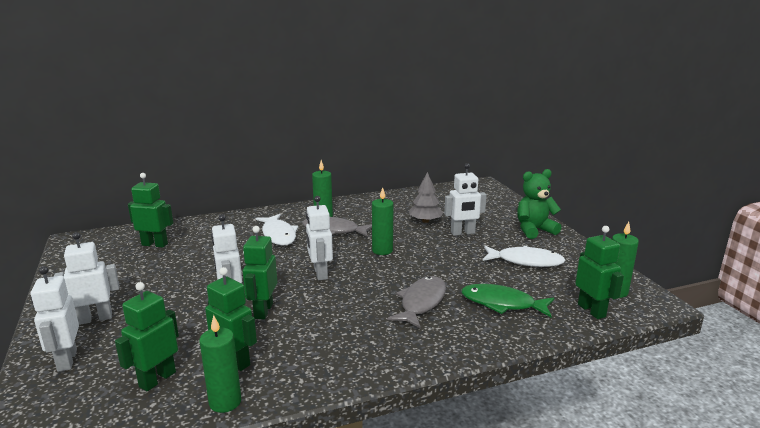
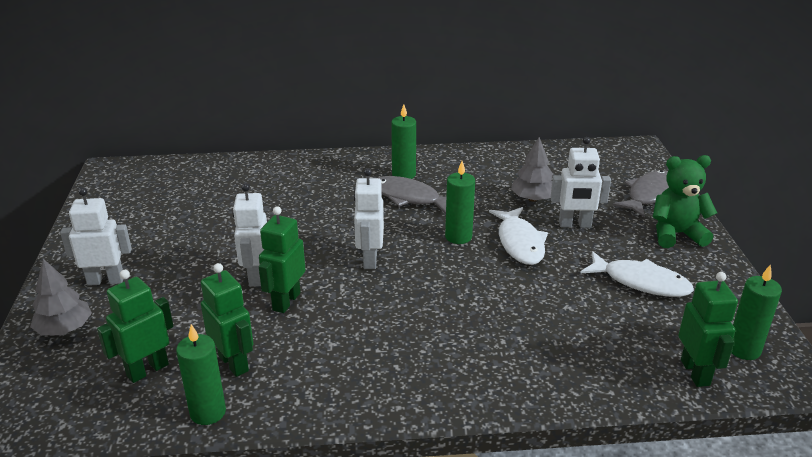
camera: 15 degrees right, 10 degrees up
white robot [31,266,79,372] -> grey tree [30,259,92,335]
green robot [128,173,173,248] -> none
white fish [256,214,298,245] -> white fish moved to [489,207,548,265]
grey fish [387,276,446,328] -> grey fish moved to [612,170,669,217]
green fish [461,284,554,317] -> none

